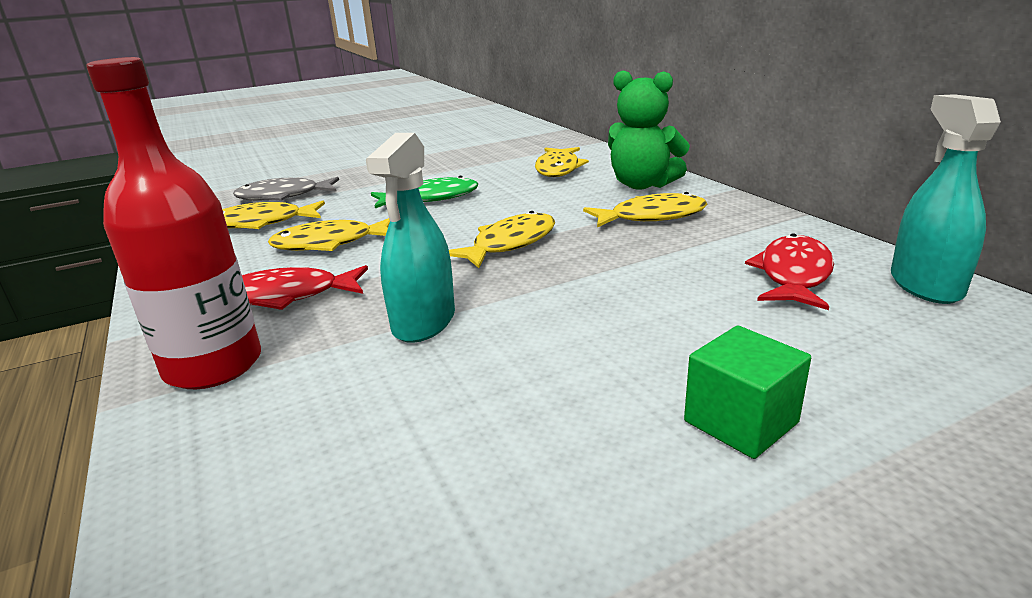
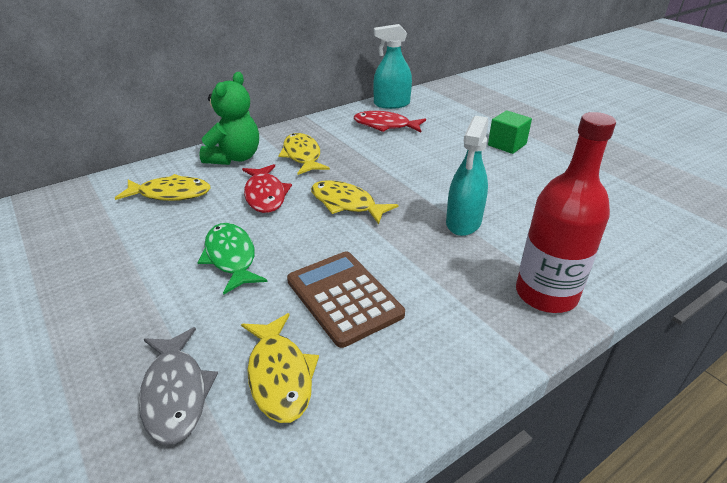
camera: 100 degrees left, 10 degrees up
red fish [242,265,368,310] -> red fish moved to [242,164,292,213]
yellow fish [268,218,390,251] -> brown calculator [287,251,405,348]
turquoise spray bottle [366,133,455,343] -> turquoise spray bottle turned 105 degrees clockwise [446,116,488,236]

